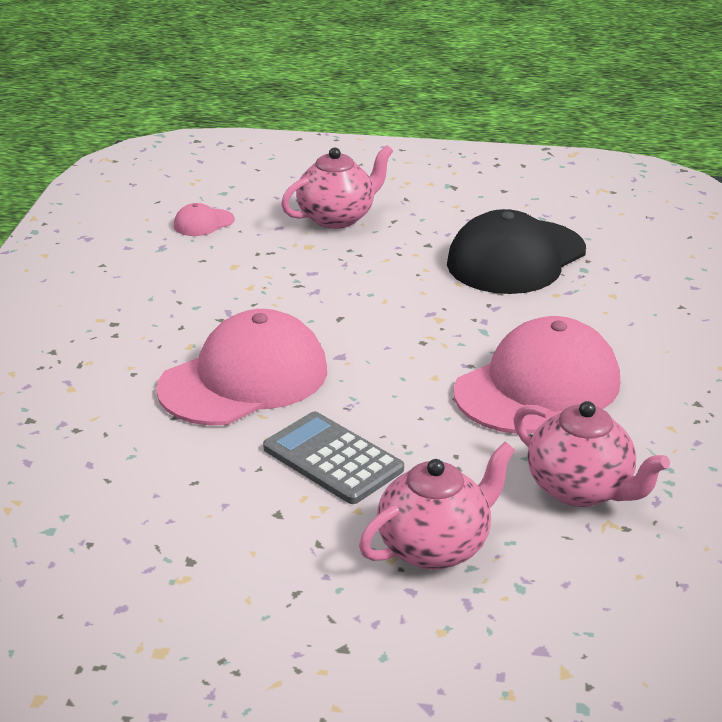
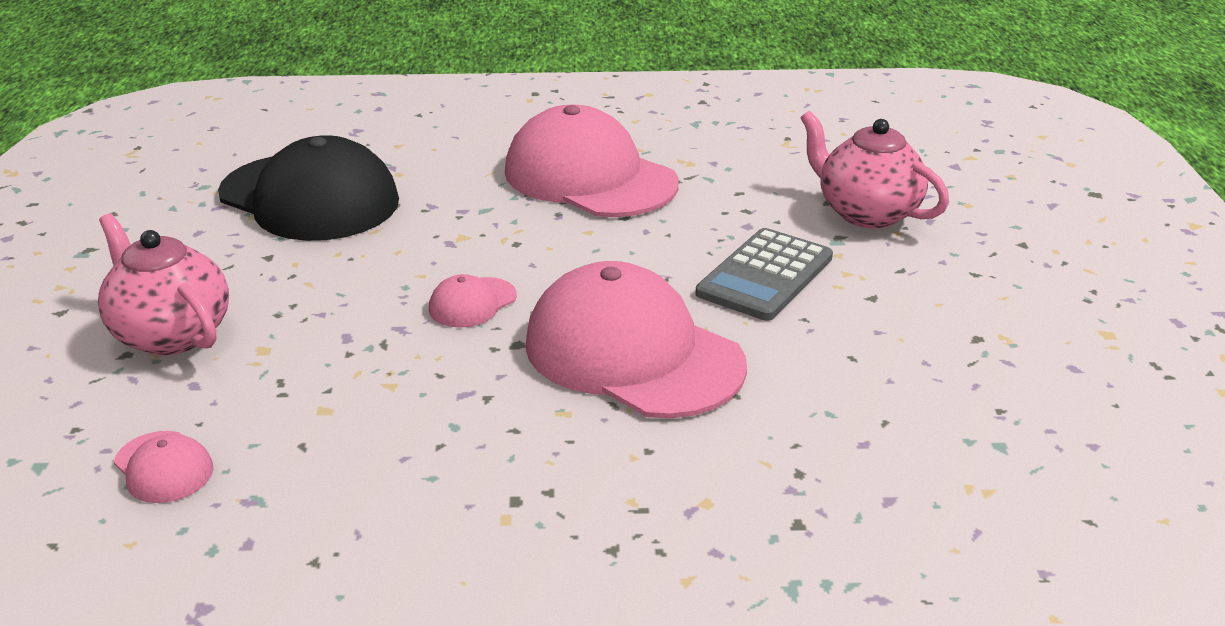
camera: 100 degrees left, 0 degrees up
pink teapot [513,401,670,507] -> none
none -> pink cap [429,274,517,328]

